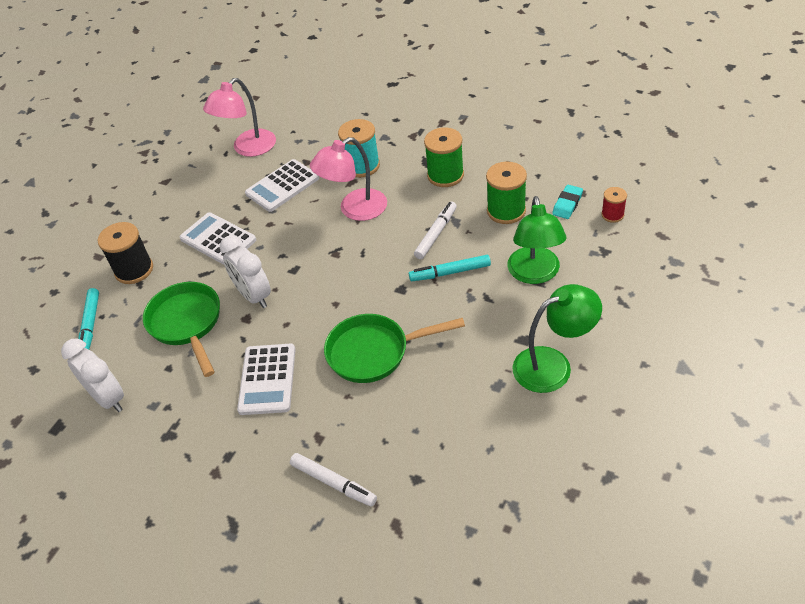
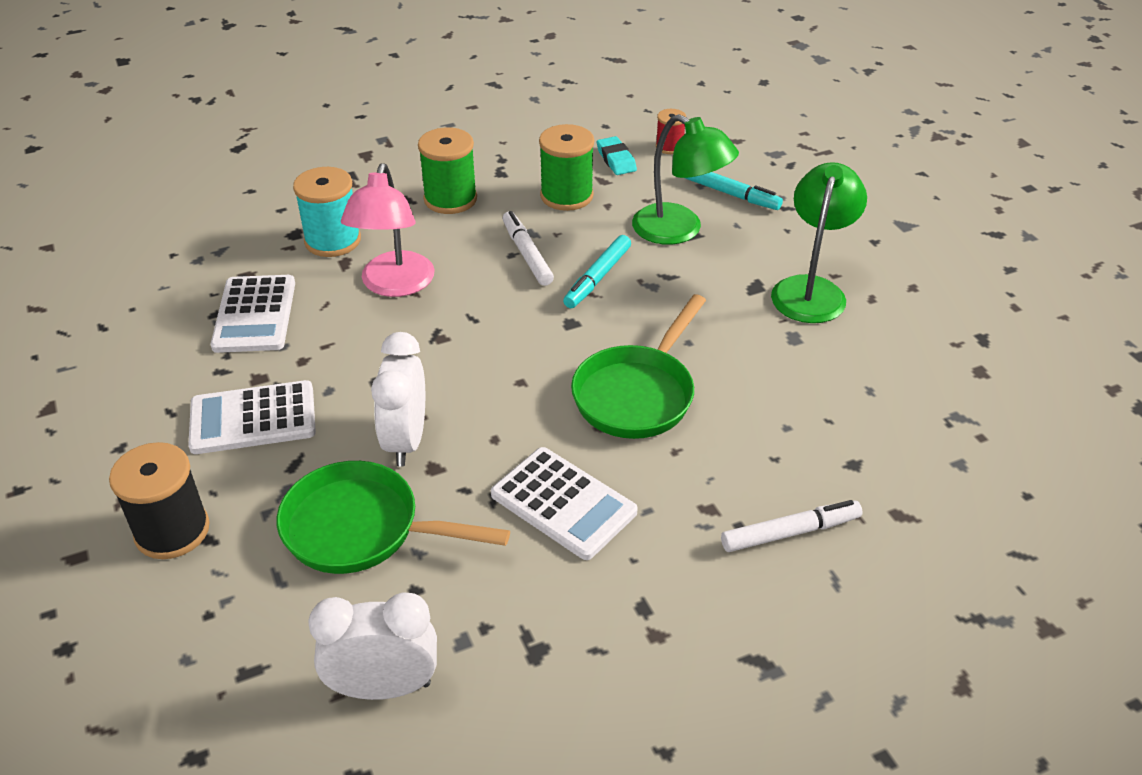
camera: 55 degrees left, 5 degrees down
turquoise marker [78,288,99,349] -> turquoise marker moved to [685,172,783,210]
pink lamp [203,78,276,157] -> none
white clock [220,235,271,308] -> white clock turned 90 degrees clockwise [371,332,425,467]

